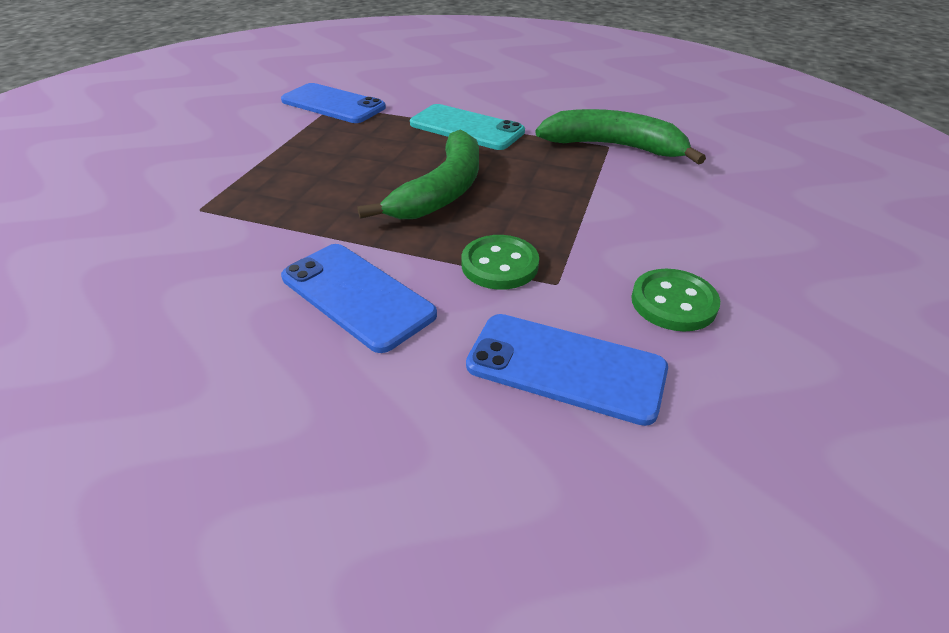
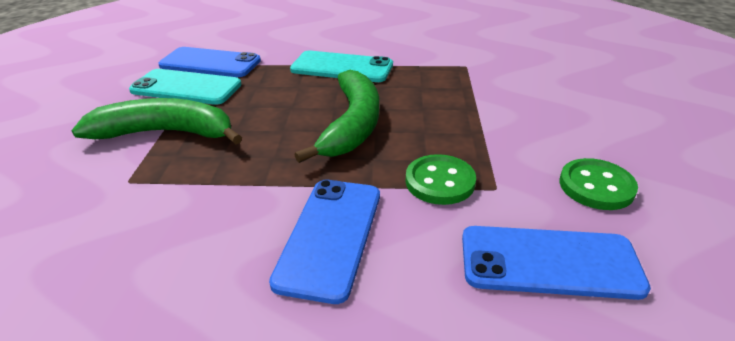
camera: 15 degrees left, 5 degrees down
blue phone [281,244,437,353] -> blue phone turned 75 degrees clockwise [269,180,380,304]
green banana [535,109,706,165] -> green banana moved to [72,98,242,144]
none -> turquoise phone [129,69,242,105]

